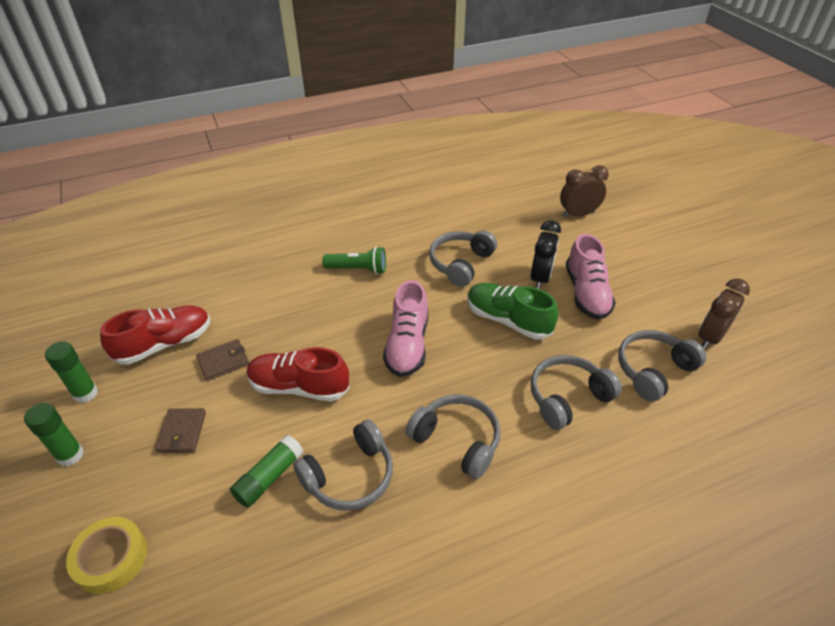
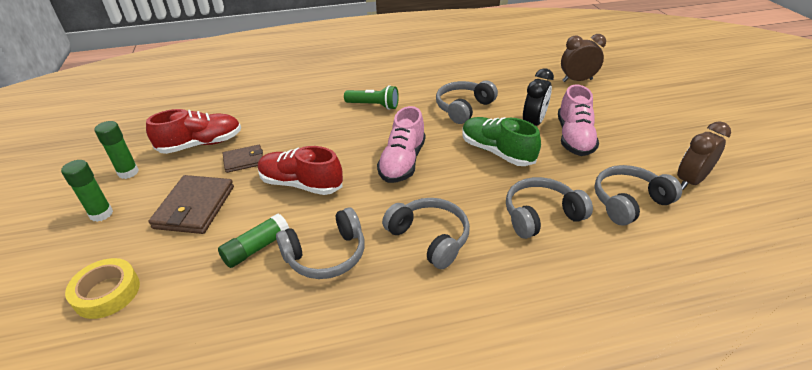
camera: 10 degrees right, 5 degrees down
brown wallet [155,408,206,453] -> brown wallet [149,175,234,234], size x1.69

